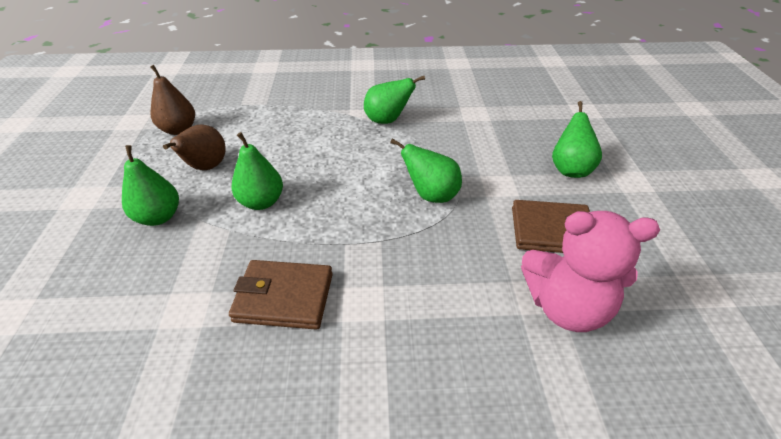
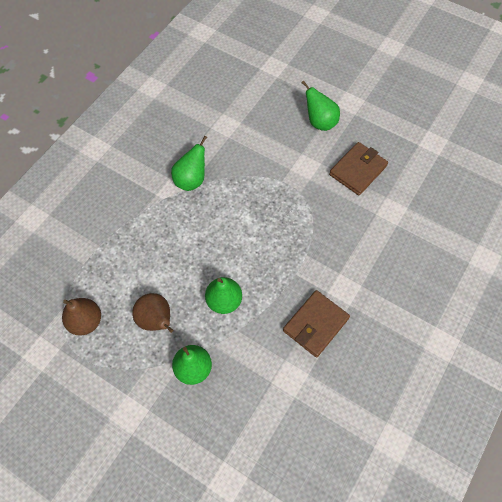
camera: 55 degrees left, 20 degrees up
green pear [390,139,462,203] -> none
pink teddy bear [521,211,660,332] -> none

